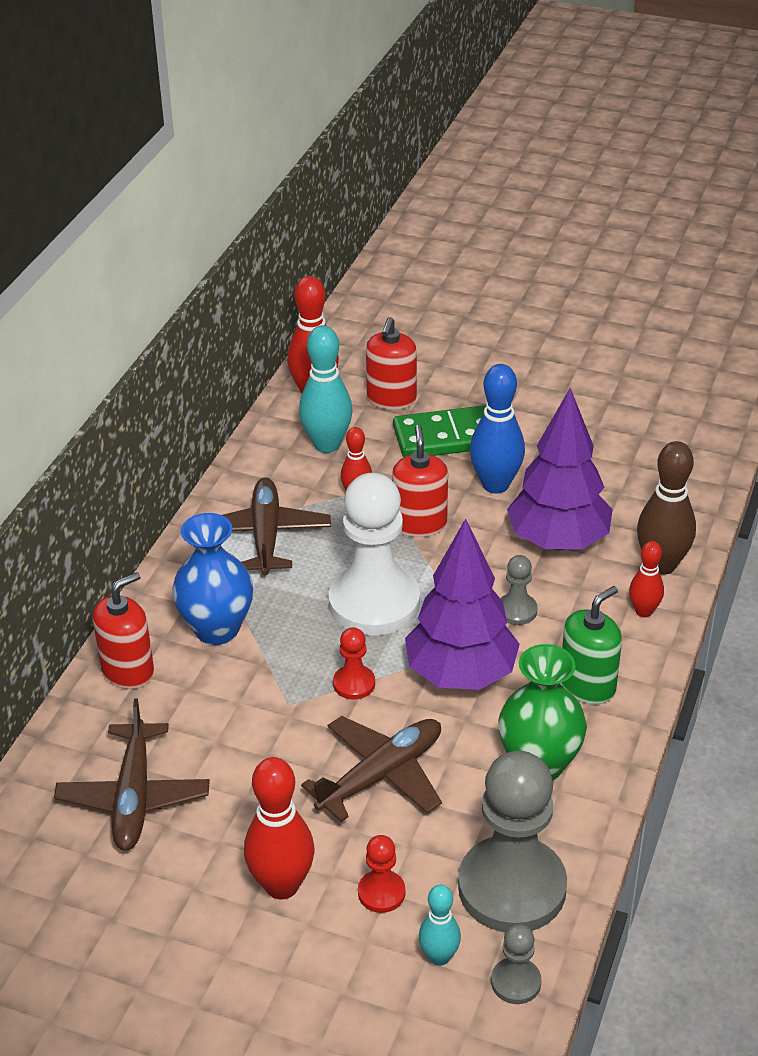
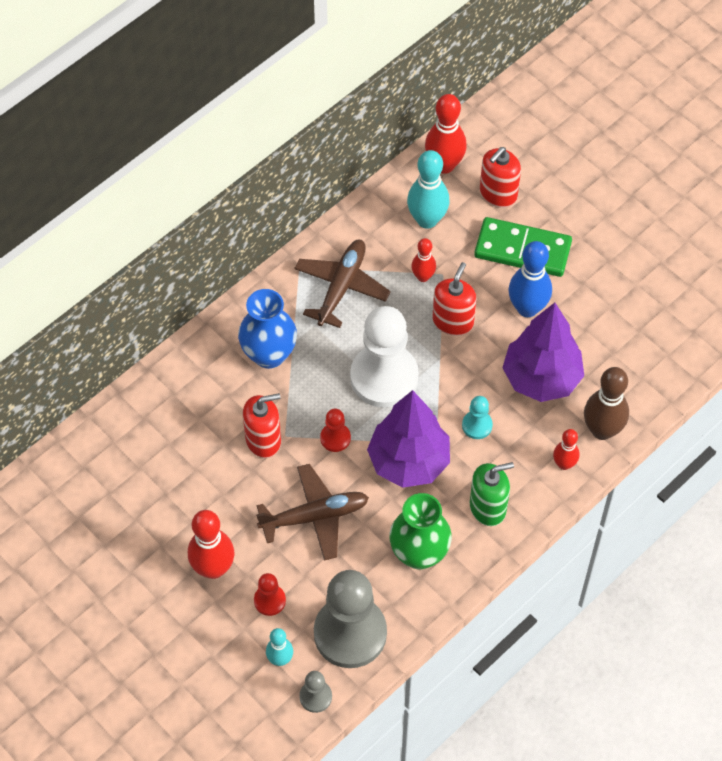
camera: 25 degrees right, 20 degrees up
brown plane [54,698,210,851] -> none
red soap dispenser [93,572,154,689] -> red soap dispenser moved to [243,393,281,458]
grey pawn [500,555,538,625] -> turquoise pawn [462,396,493,439]

